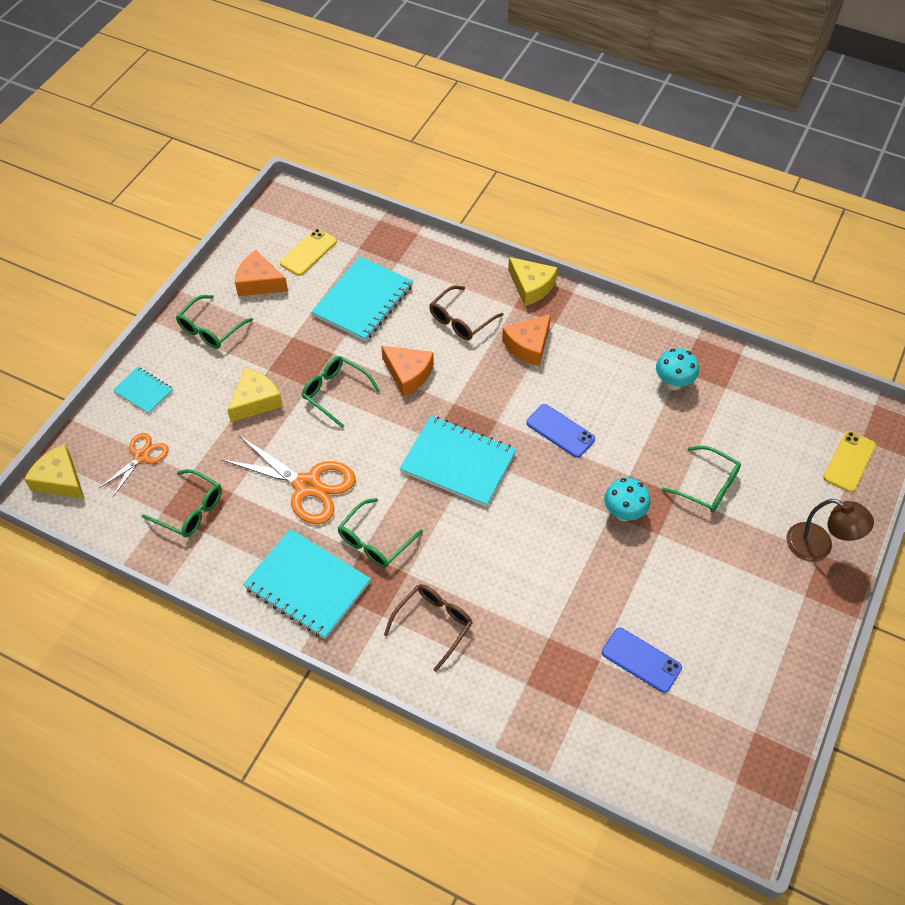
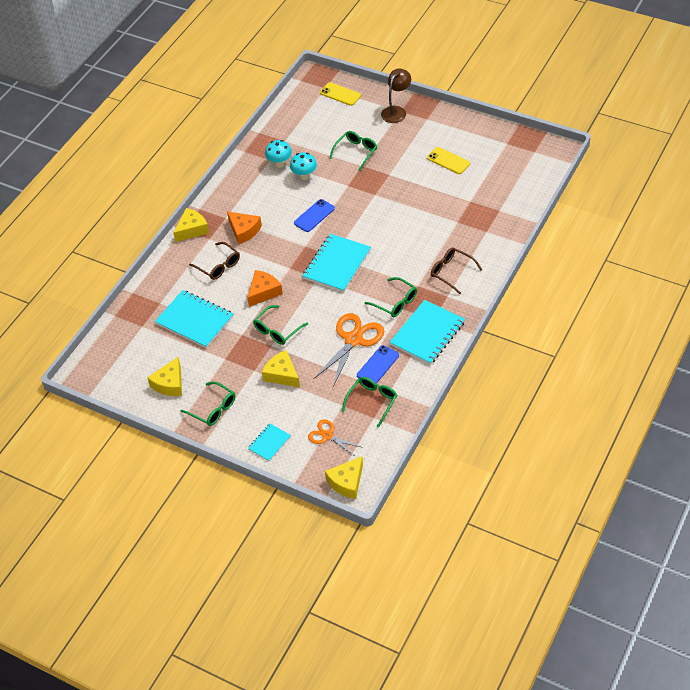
camera: 85 degrees left, 5 degrees down
orange cheese [235,250,288,296] -> yellow cheese [147,357,182,396]
yellow phone [280,229,337,276] -> yellow phone moved to [427,147,470,174]
blue phone [602,628,682,693] -> blue phone moved to [357,345,399,384]
turquoise mushroom [604,478,651,521] -> turquoise mushroom moved to [290,152,317,180]

